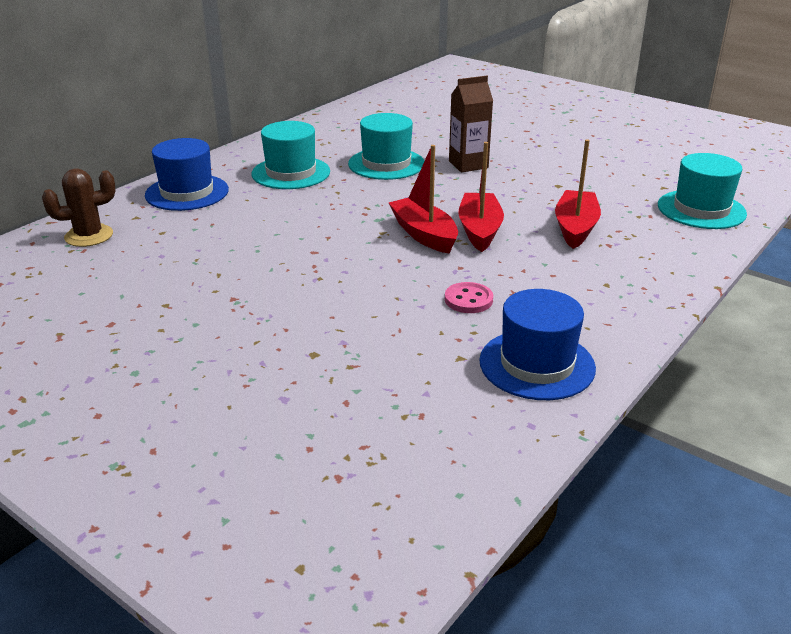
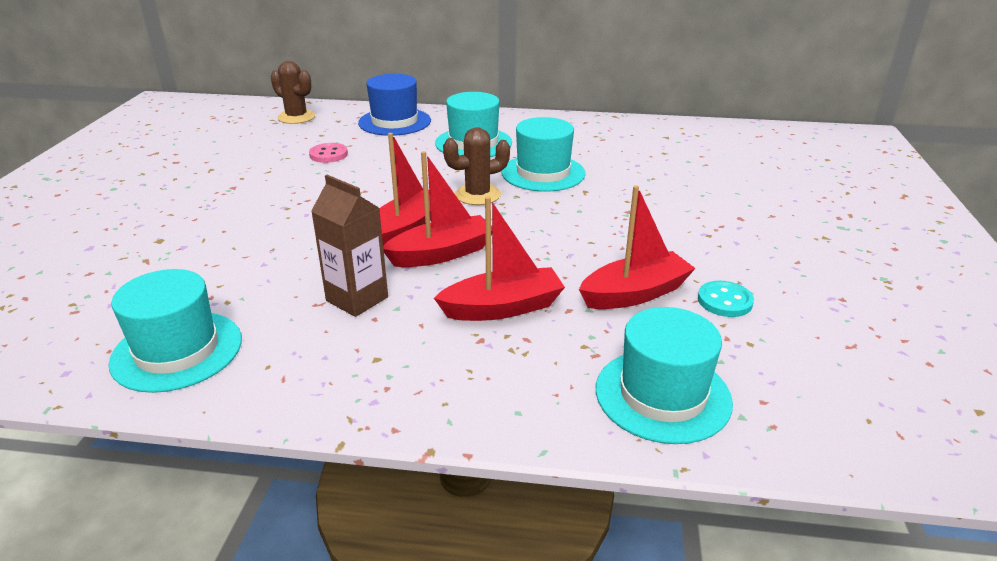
camera: 60 degrees right, 0 degrees up
pink button [445,282,493,313] -> pink button moved to [309,143,348,163]
brown carton [449,76,493,172] -> brown carton moved to [311,175,388,317]
blue hat [480,289,596,400] -> turquoise hat [108,269,242,393]
none -> brown cactus [443,128,510,205]
none -> red boat [579,185,696,309]
none -> turquoise button [698,281,754,317]

